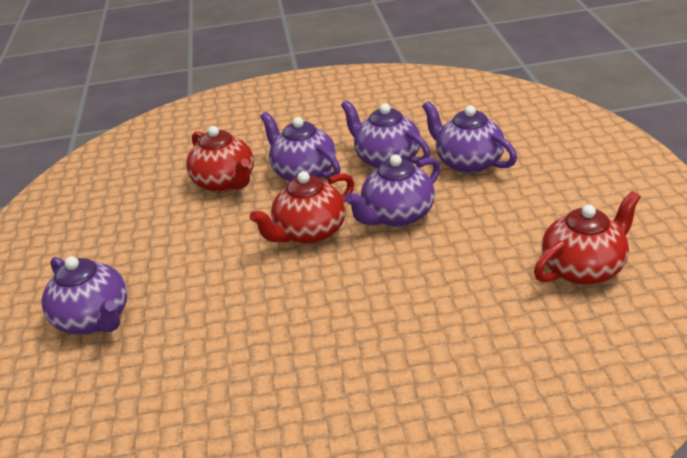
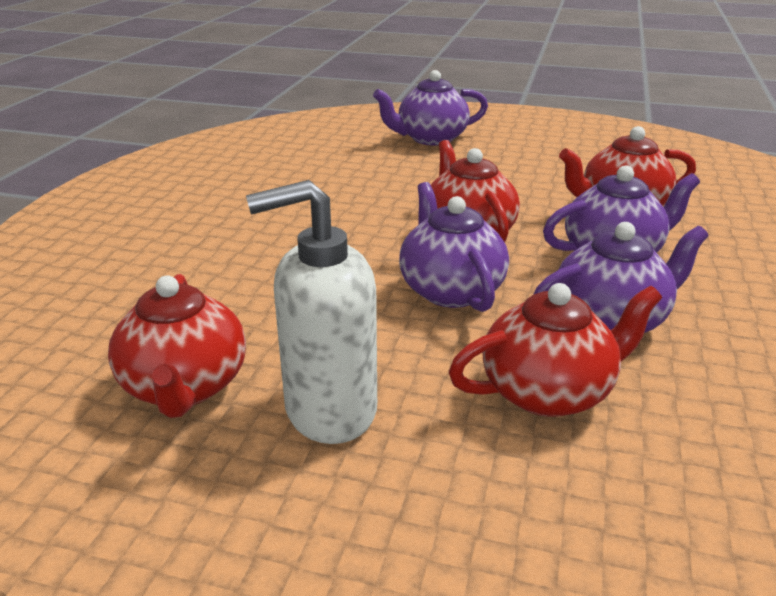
camera: 110 degrees right, 5 degrees down
purple teapot [422,101,517,174] -> red teapot [449,283,662,417]
none -> white soap dispenser [246,180,377,444]

